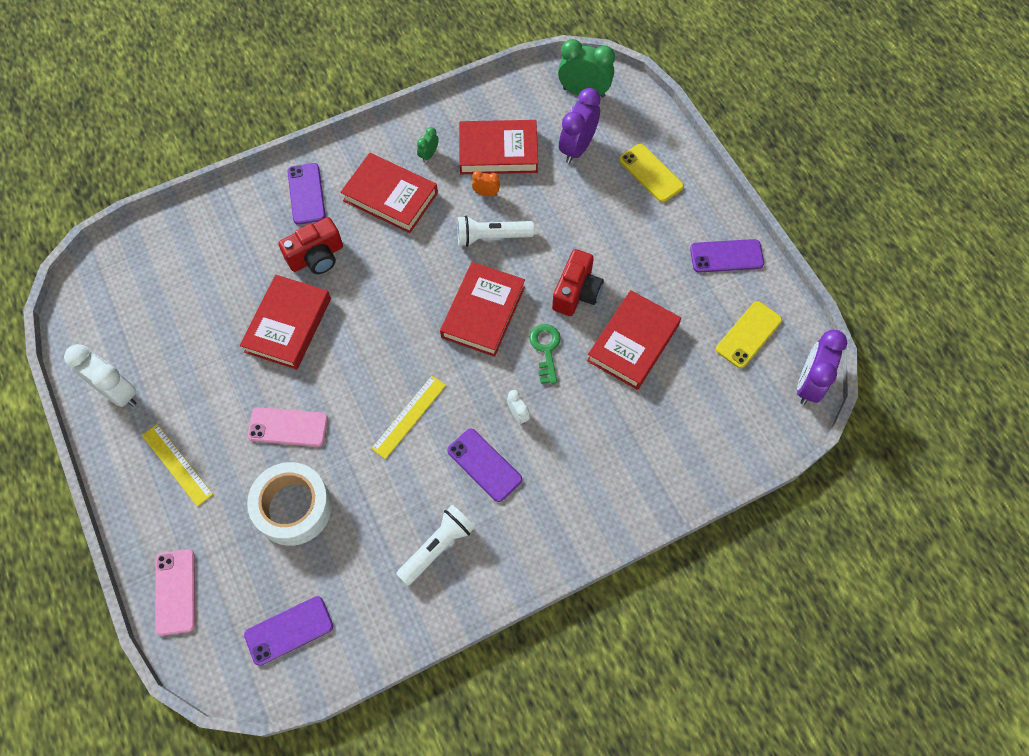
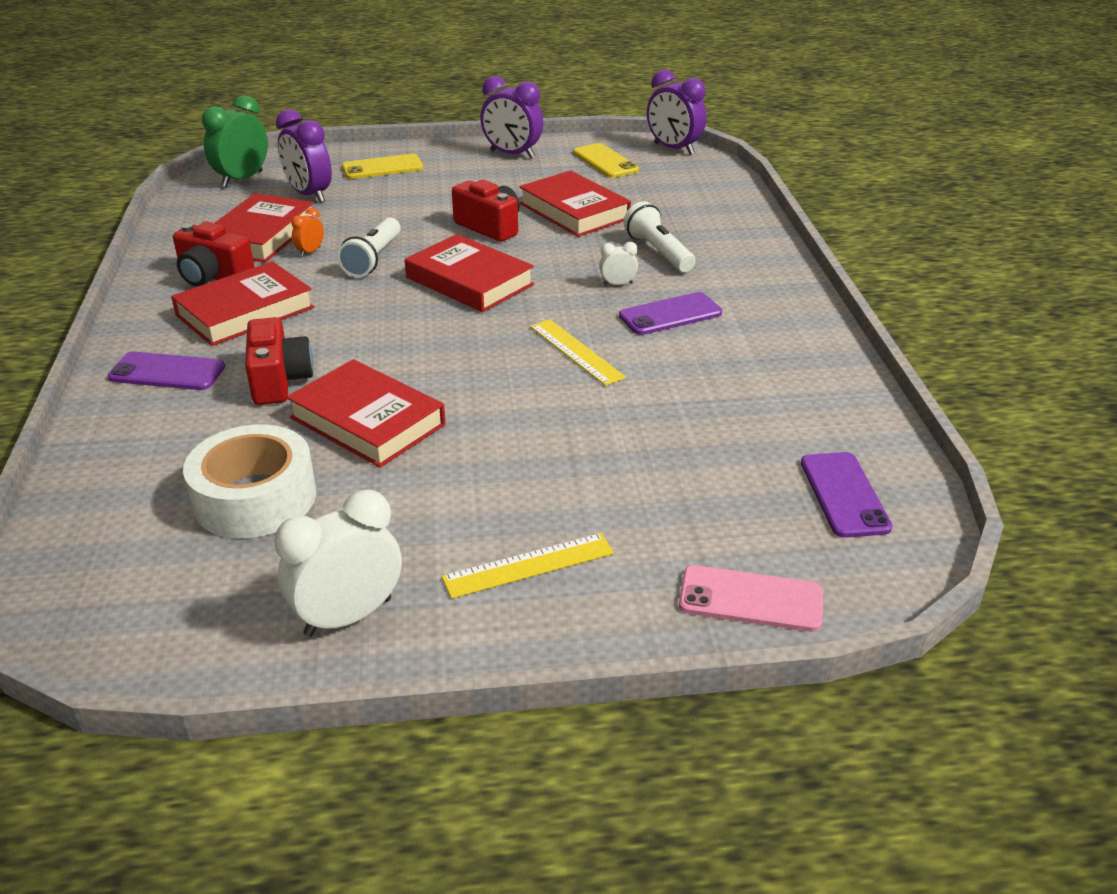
camera: 70 degrees left, 30 degrees down
pink phone [247,407,328,447] -> none
white tape [247,462,332,546] -> white tape moved to [183,424,316,538]
white flashlight [396,505,475,586] -> white flashlight moved to [624,201,696,272]
green clock [417,127,439,162] -> red camera [173,222,254,286]
green key [529,324,561,384] -> none
purple phone [690,239,764,273] -> purple clock [480,76,543,158]

